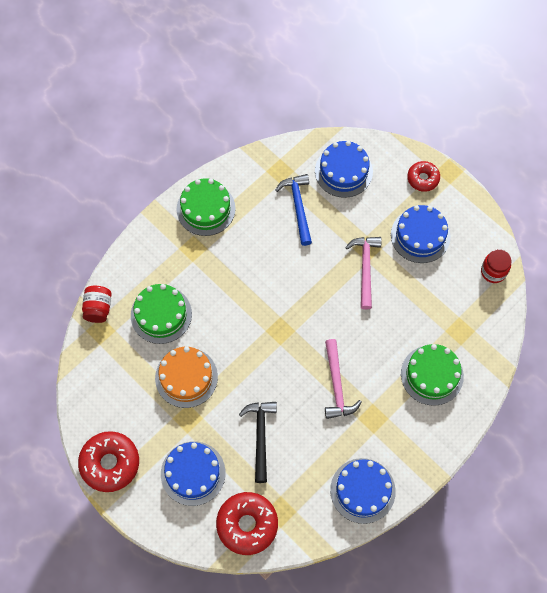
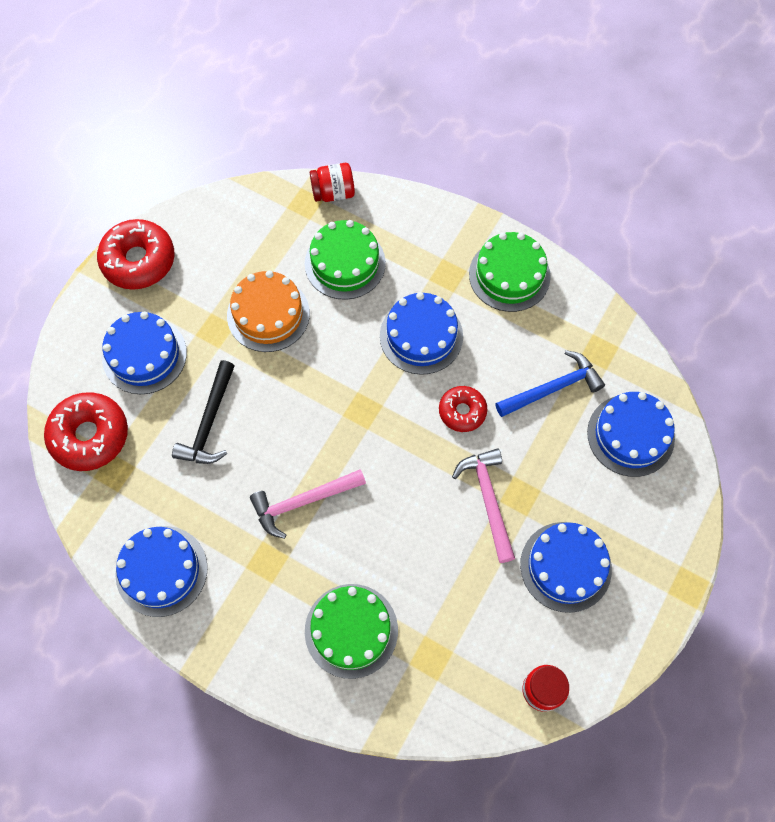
camera: 75 degrees right, 0 degrees up
black hammer [239,402,277,483] -> black hammer turned 120 degrees clockwise [172,360,235,464]
pink hammer [345,237,382,310] -> pink hammer turned 90 degrees counterclockwise [452,449,515,563]
red donut [407,161,440,192] -> red donut moved to [439,386,487,432]
none -> blue cake [380,292,463,375]

